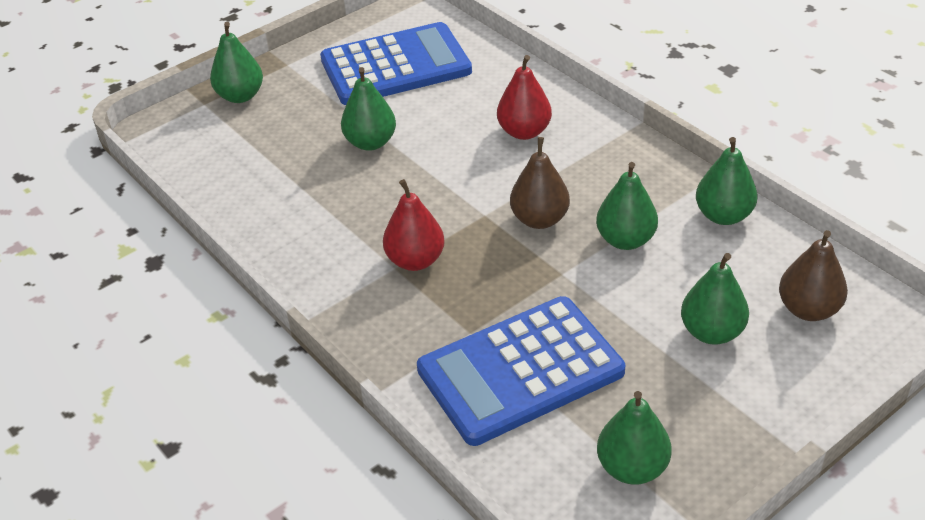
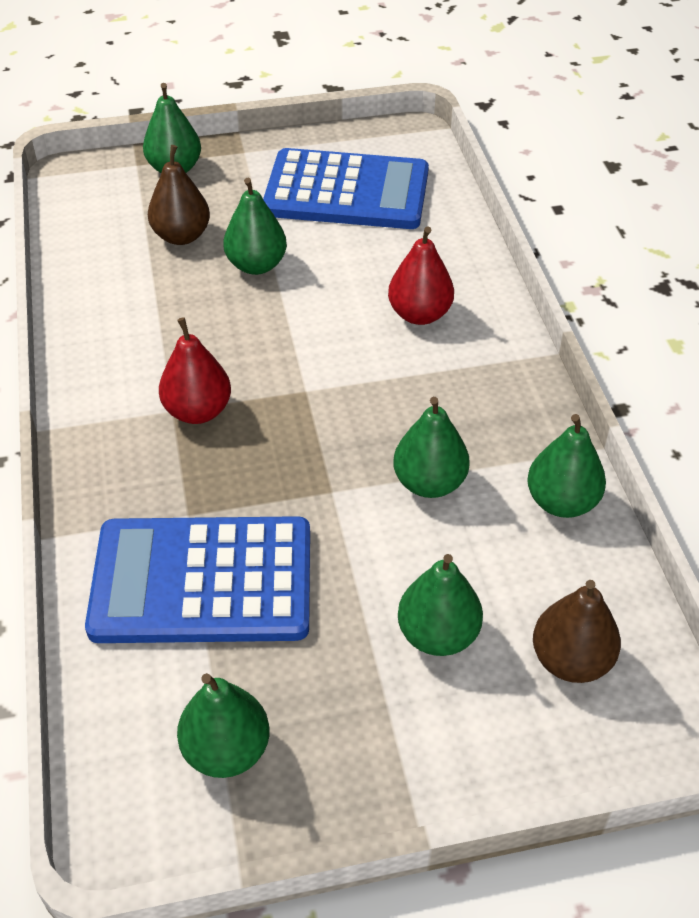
camera: 25 degrees right, 5 degrees up
brown pear [510,137,570,229] -> brown pear moved to [148,145,210,245]

